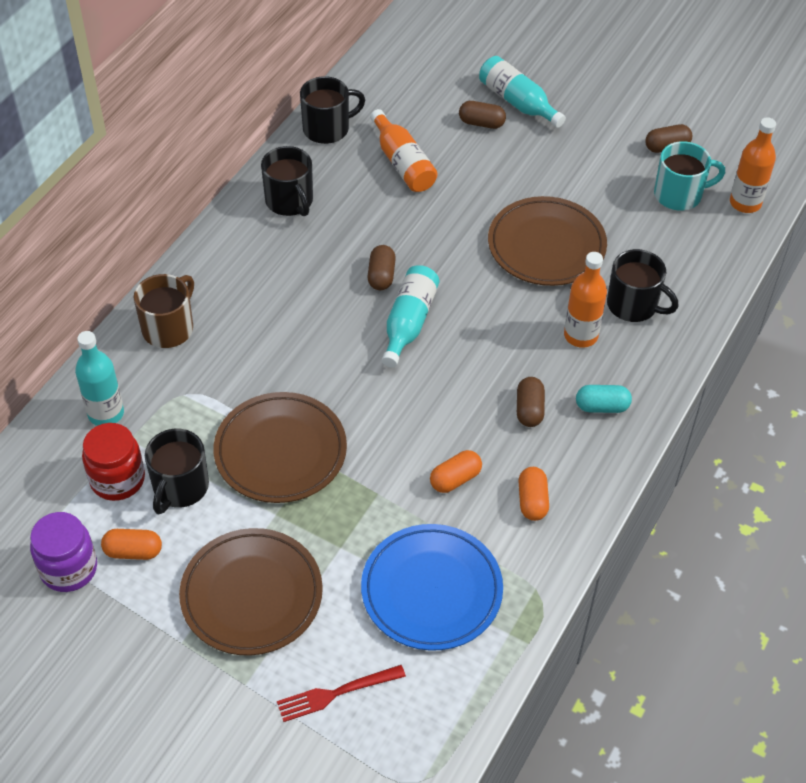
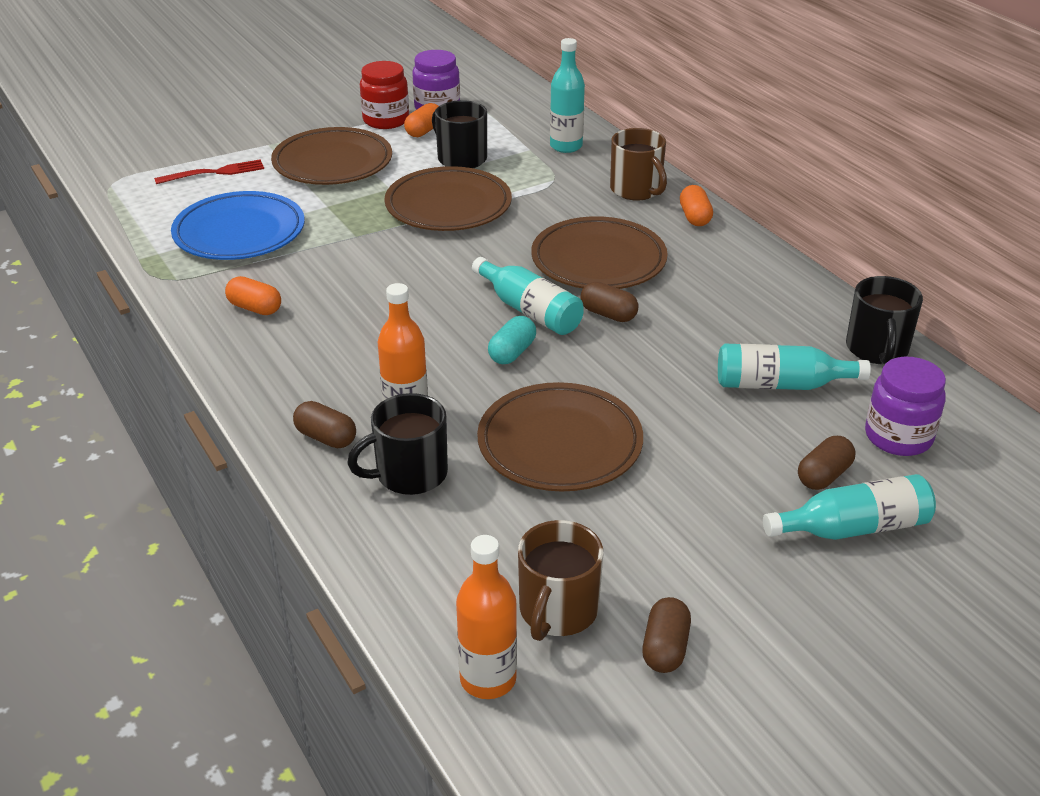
camera: 120 degrees right, 15 degrees down
red jar [82,423,145,501] -> red jar moved to [360,61,409,129]
black mug [261,146,313,216] -> none
red fork [277,665,406,722] -> red fork turned 60 degrees clockwise [154,160,264,184]
orange bottle [370,109,437,192] -> turquoise bottle [718,344,871,390]
orange capsule [430,450,482,493] -> orange capsule moved to [680,185,713,226]
brown capsule [517,377,545,427] -> brown capsule moved to [293,401,356,448]
turquoise capsule [576,385,632,413] -> turquoise capsule moved to [488,316,536,364]
turquoise mug [654,141,725,211] -> brown mug [518,520,603,641]
none -> brown plate [531,216,668,289]
none -> purple jar [865,357,946,456]

